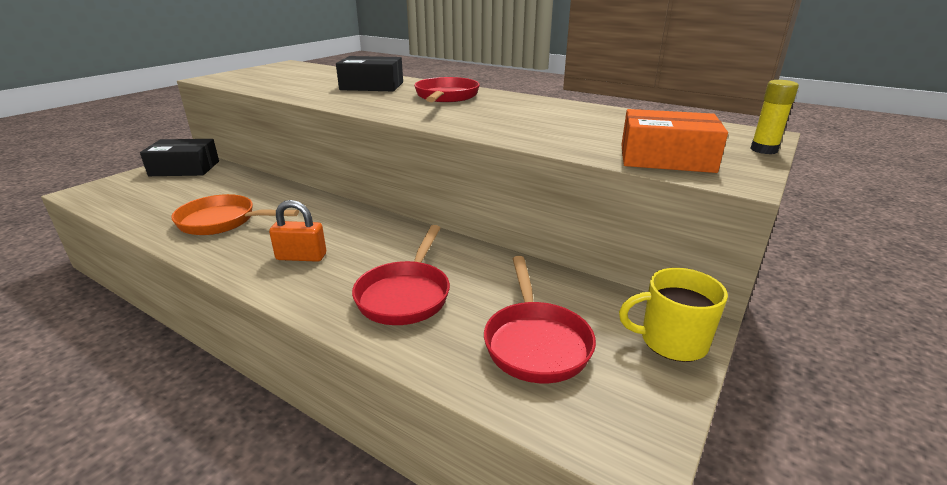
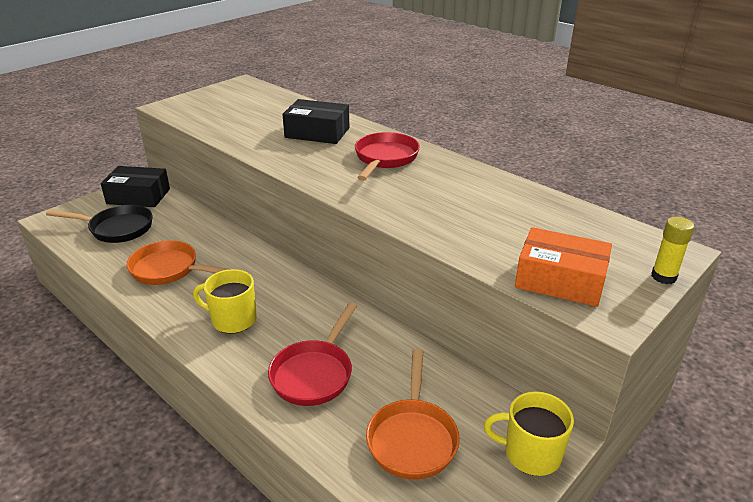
camera: 10 degrees right, 5 degrees up
orange padlock [269,200,326,262] -> yellow mug [193,269,257,334]
red pan [484,256,596,383] -> orange pan [366,349,460,480]
none -> black pan [46,205,153,243]

